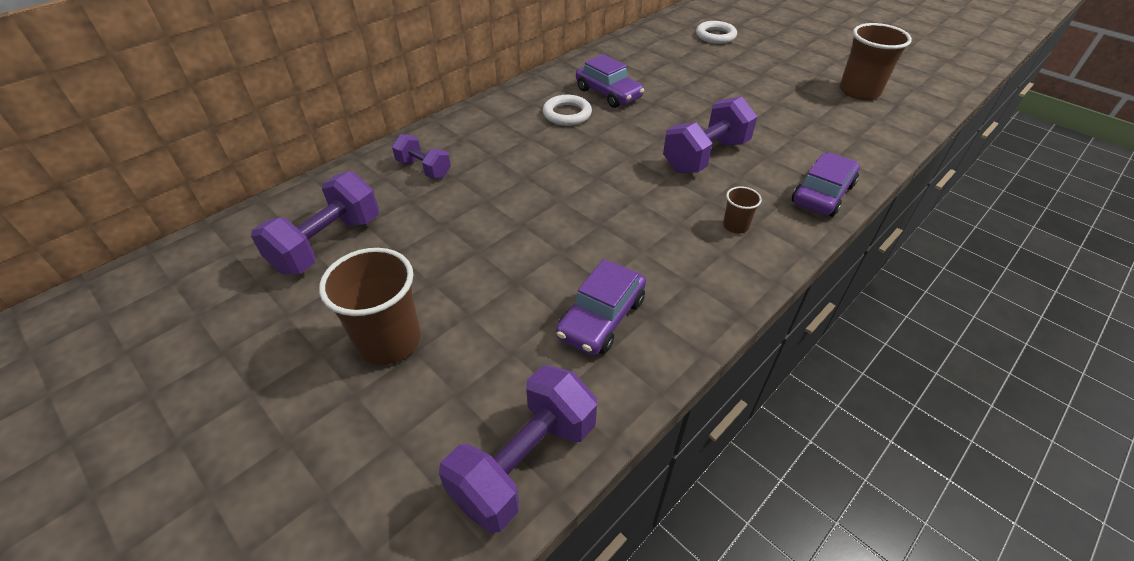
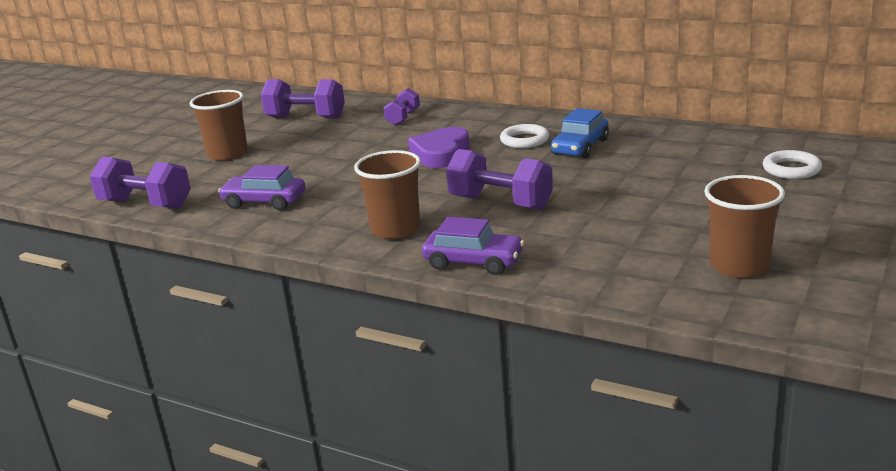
camera: 75 degrees right, 20 degrees down
purple car [576,54,644,108] -> blue car [551,108,609,158]
brown cup [723,186,762,234] -> brown cup [354,150,421,239], size x2.03
none -> purple heart [408,127,470,168]

